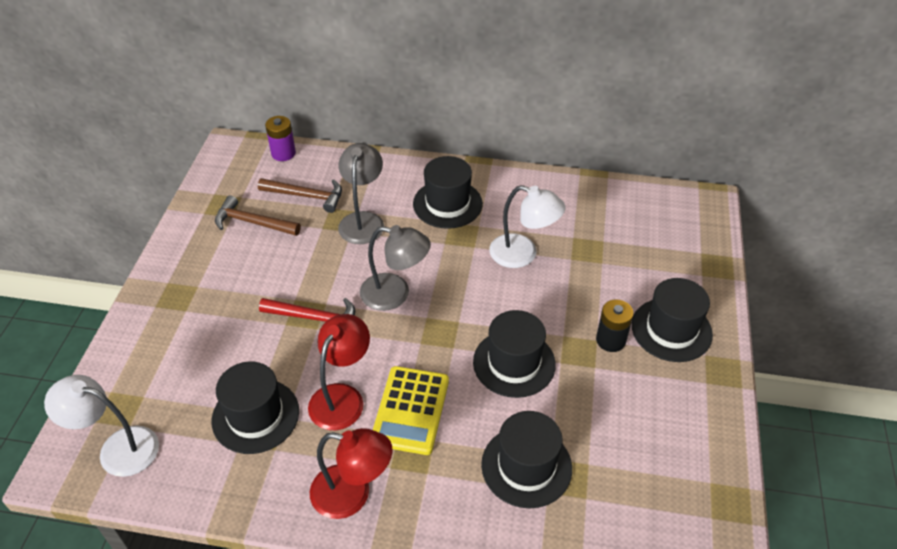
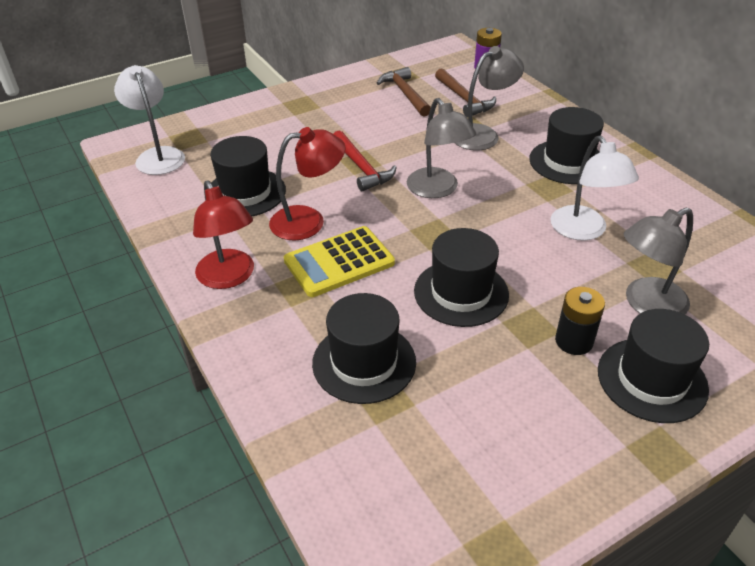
camera: 50 degrees right, 5 degrees down
none -> grey lamp [624,207,693,314]

